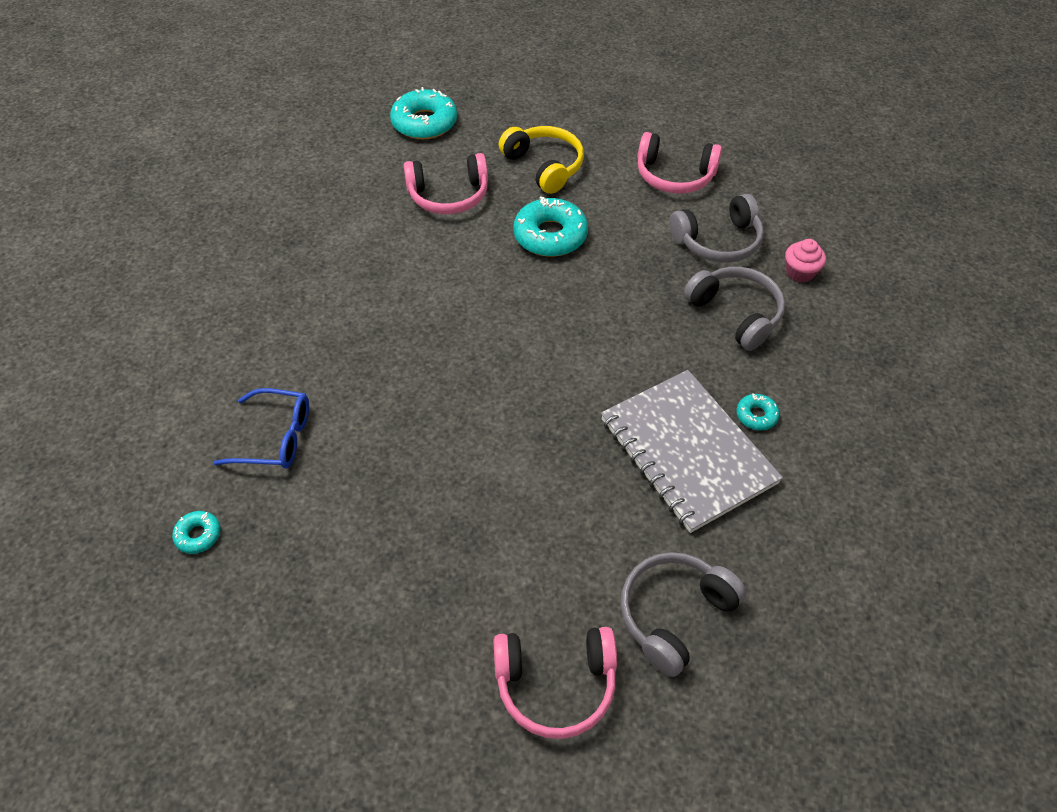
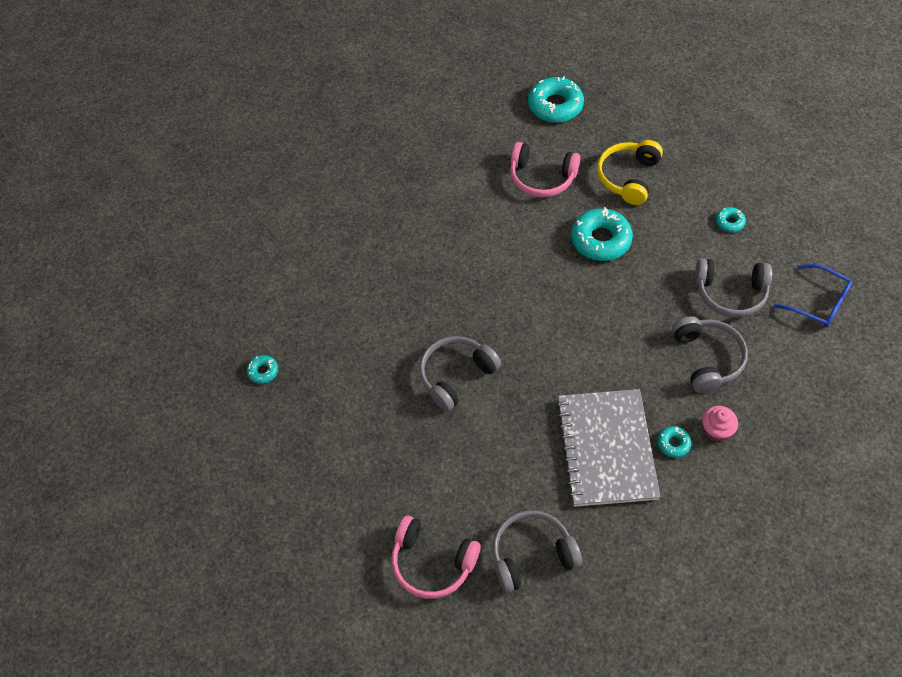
camera: 30 degrees right, 5 degrees up
blue glasses [213,388,309,469] -> blue glasses moved to [774,264,853,328]
yellow headphones [499,126,584,194] -> yellow headphones turned 150 degrees counterclockwise [597,140,663,205]
pink headphones [638,132,722,194] -> turquoise donut [716,207,746,232]
pink cupcake [785,239,826,283] -> pink cupcake moved to [702,406,738,441]
none -> grey headphones [419,336,501,412]

